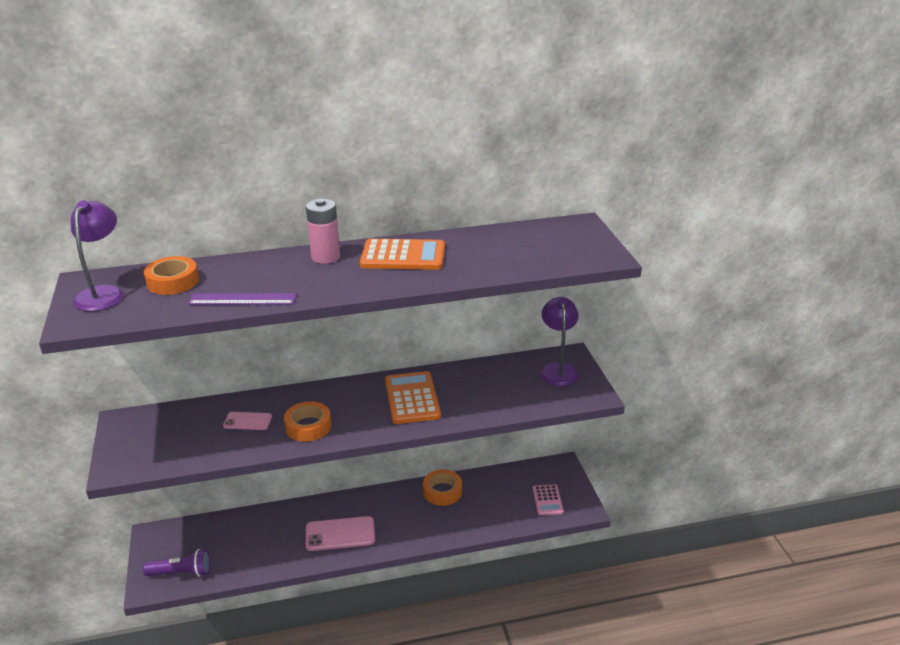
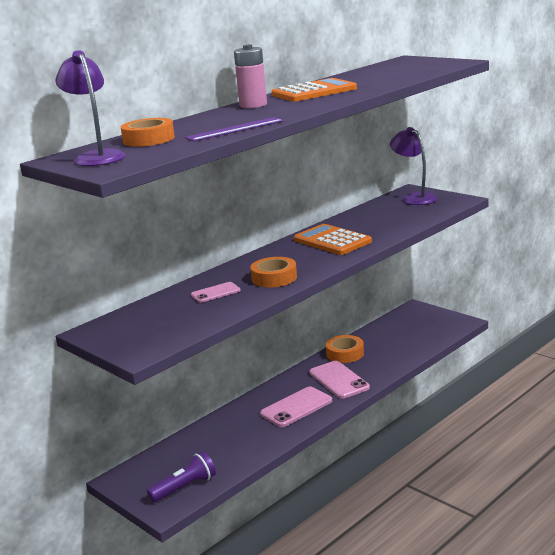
camera: 30 degrees left, 10 degrees down
pink calculator [533,484,564,515] -> none
none -> pink phone [309,361,370,399]

